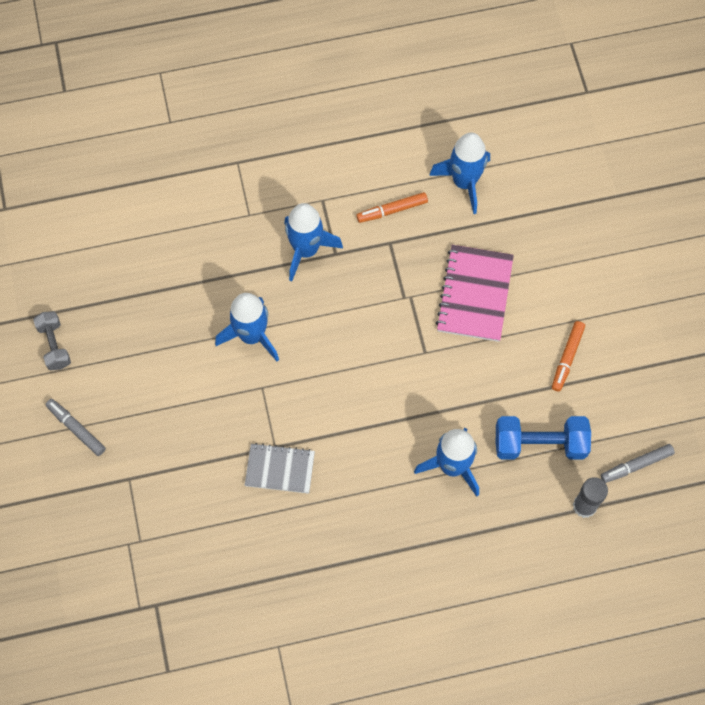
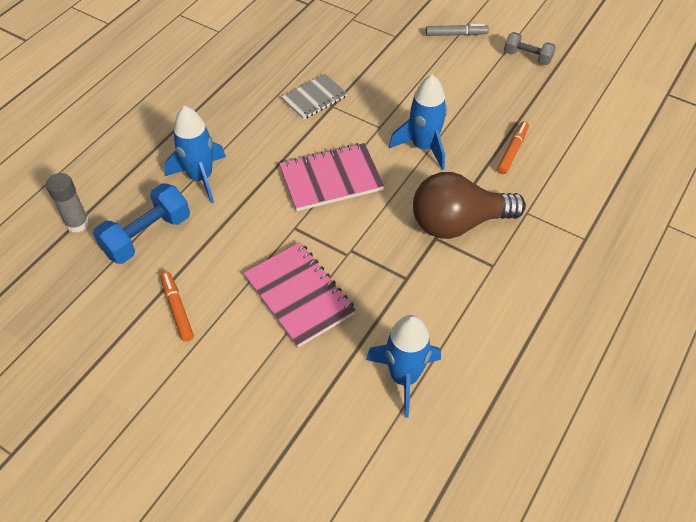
camera: 135 degrees right, 15 degrees down
blue rocket [284,203,343,281] -> brown light bulb [413,172,526,239]
orange marker [356,192,428,223] -> orange marker moved to [497,121,529,174]
grey marker [601,444,675,483] -> none
none -> pink notebook [279,143,384,211]

